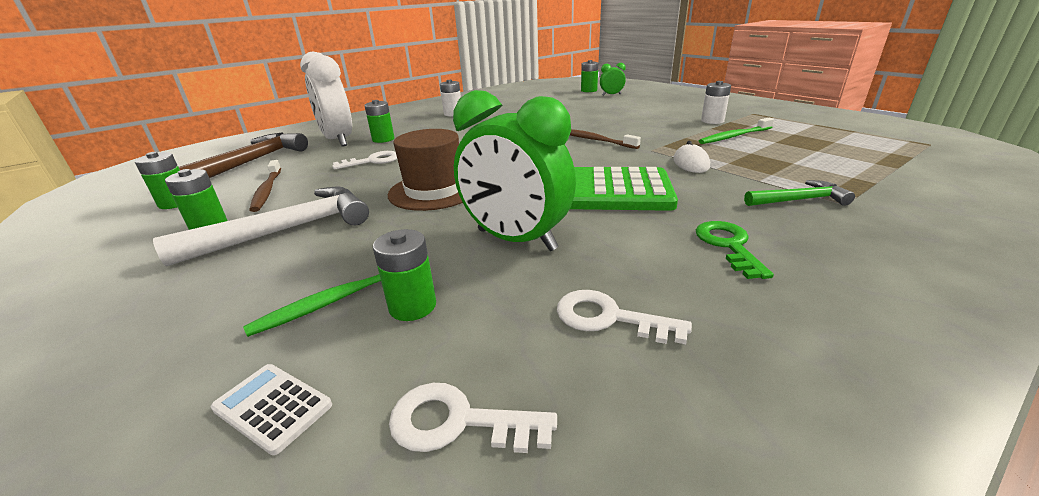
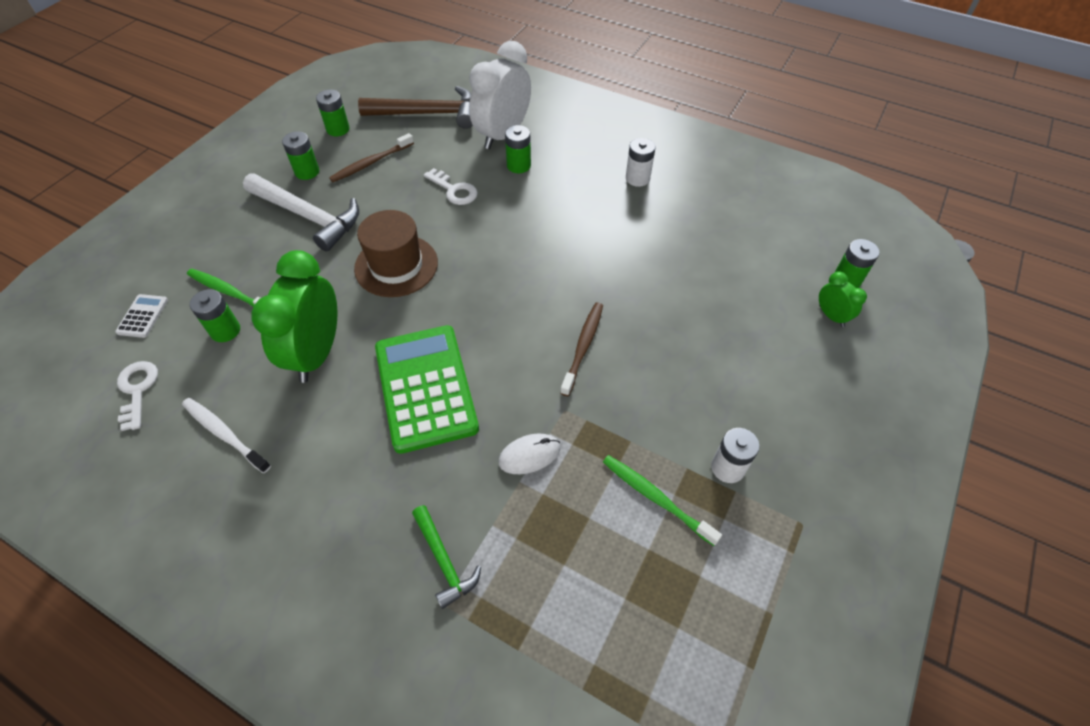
camera: 65 degrees right, 25 degrees up
white key [557,290,692,344] -> white toothbrush [182,398,271,473]
green key [696,221,774,279] -> none

